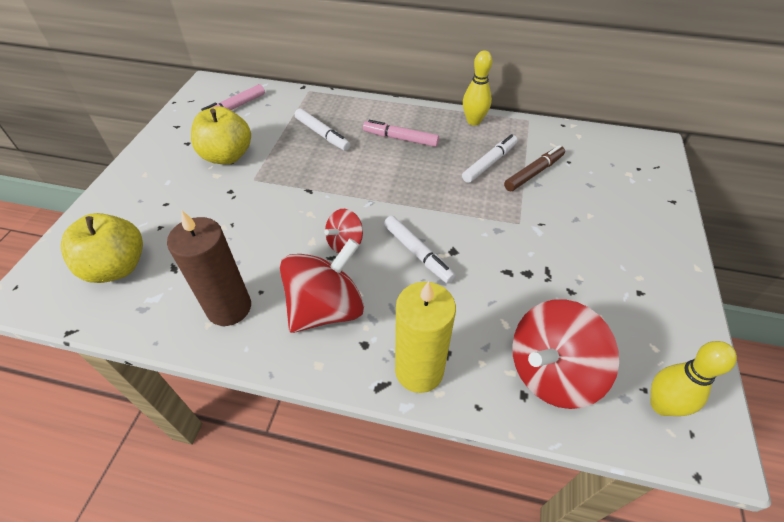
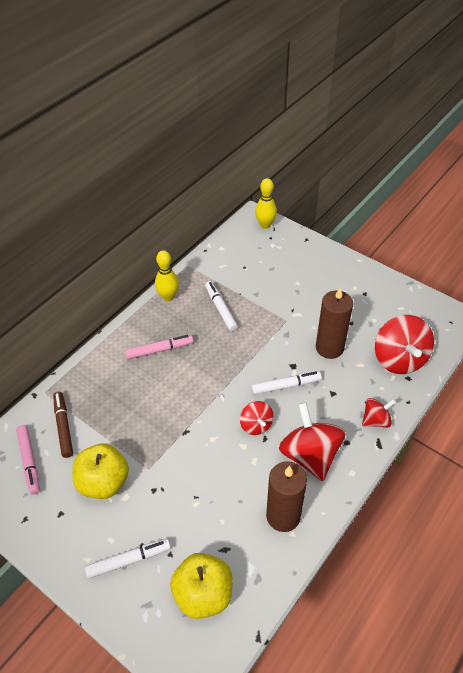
camera: 65 degrees left, 0 degrees up
white marker [295,108,351,151] -> white marker moved to [85,539,171,579]
pink marker [363,120,439,147] -> pink marker turned 150 degrees counterclockwise [125,335,193,359]
yellow candle [395,281,456,393] -> red spinning top [362,398,396,428]
brown marker [504,145,565,191] -> brown marker moved to [53,392,73,458]
yellow bowling pin [650,341,737,416] -> yellow bowling pin moved to [255,178,277,229]
none -> brown candle [316,288,353,359]

